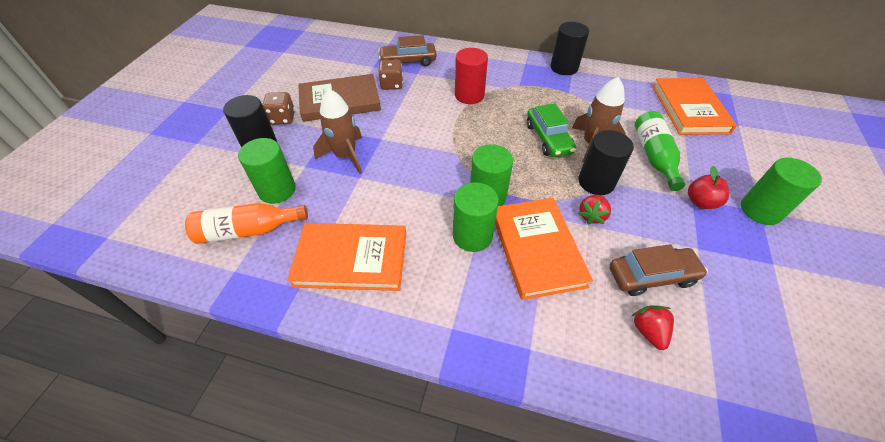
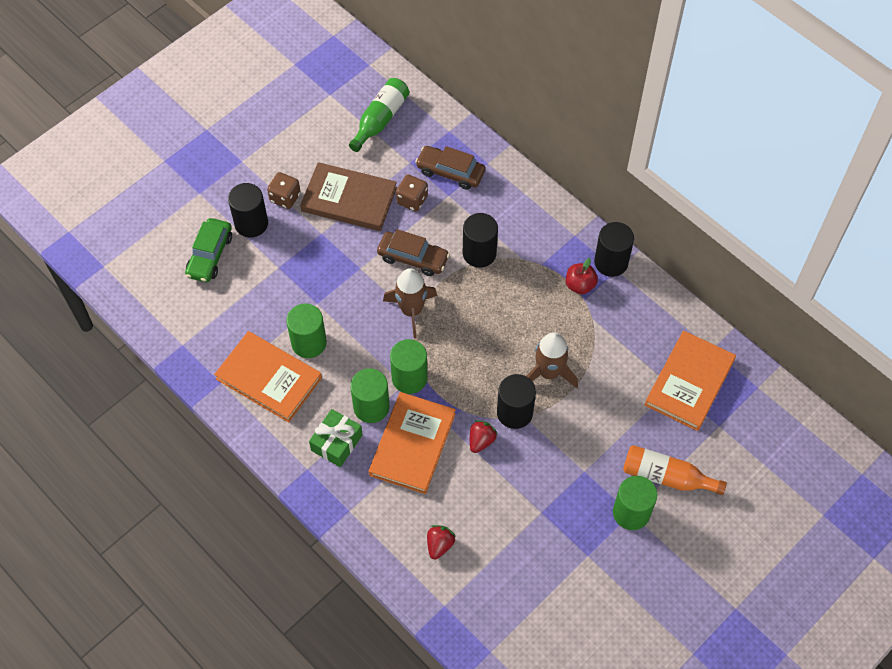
camera: 30 degrees right, 10 degrees up
orange bottle [185,203,308,244] -> orange bottle moved to [623,445,727,495]
green cylinder [238,138,296,204] -> green cylinder moved to [286,304,327,358]
brown rocket [313,89,362,174] -> brown rocket moved to [383,268,437,338]
red cylinder [455,48,488,104] -> black cylinder [463,213,498,268]
green car [527,103,576,157] -> green car moved to [185,218,232,282]
red strawberry [578,195,611,225] -> red strawberry turned 150 degrees clockwise [470,420,497,453]
brown car [609,244,708,296] -> brown car moved to [377,229,450,276]
green bottle [635,111,685,191] -> green bottle moved to [349,78,409,152]
red apple [688,166,729,209] -> red apple moved to [566,258,598,294]
none -> green gift [309,409,363,467]

